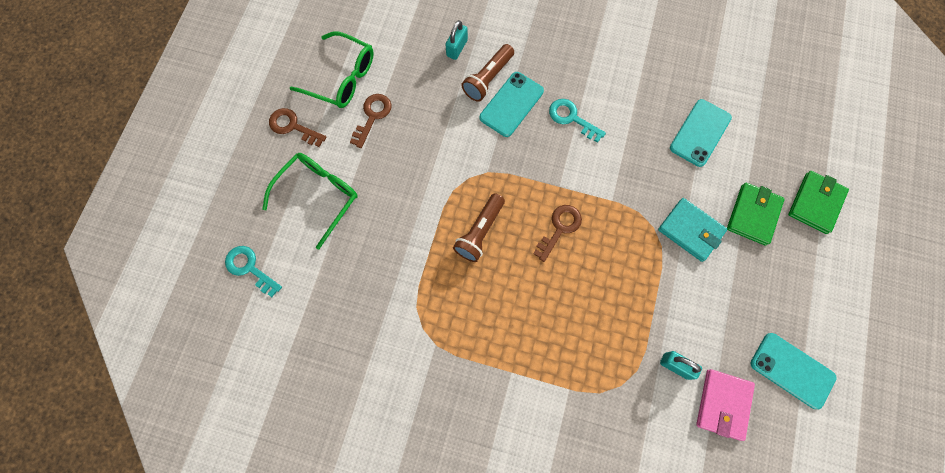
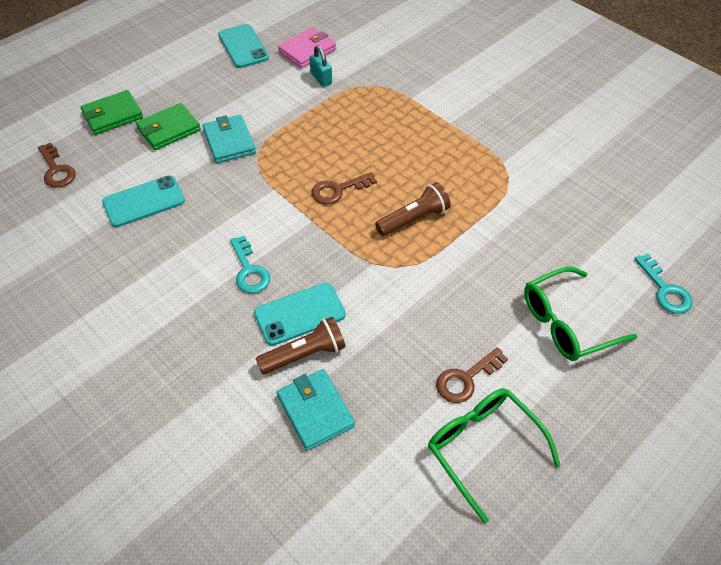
camera: 150 degrees left, 20 degrees down
brown key [269,108,327,147] -> brown key moved to [38,143,76,188]
turquoise padlock [445,20,468,60] -> turquoise wallet [277,369,355,451]

